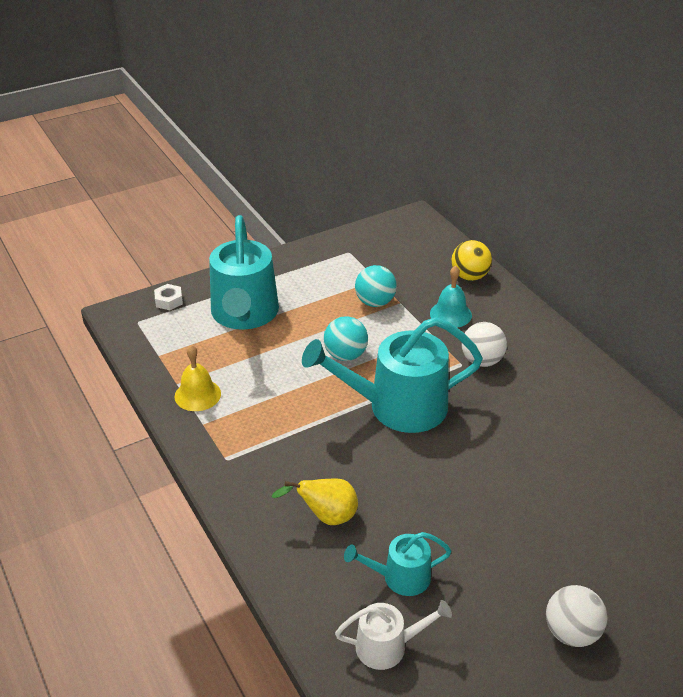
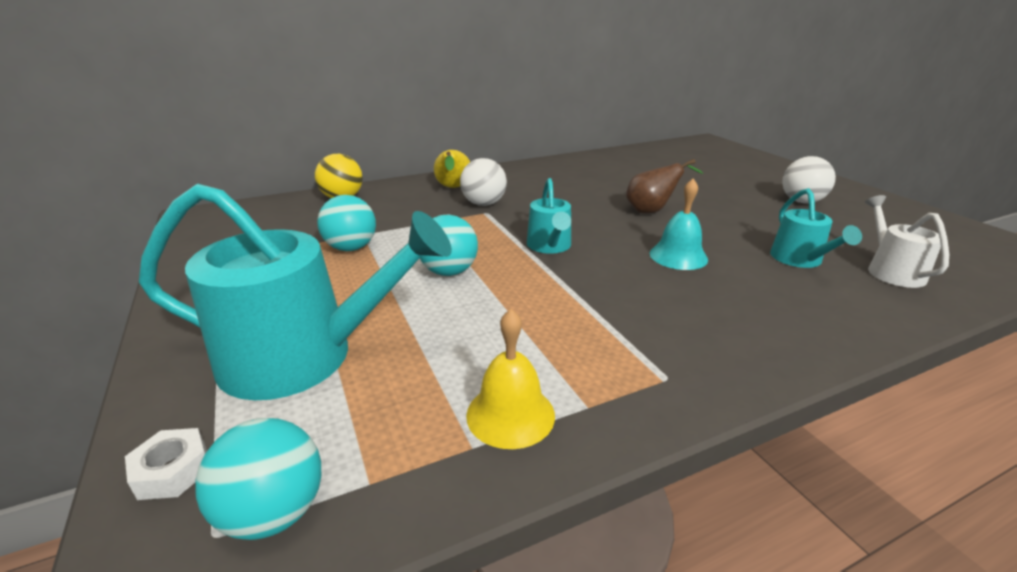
camera: 85 degrees left, 10 degrees down
yellow pear [271,478,358,525] -> yellow pear moved to [434,150,470,188]
turquoise watering can [302,317,483,433] -> turquoise watering can [527,178,571,254], size x0.51
turquoise bell [430,266,472,328] -> turquoise bell moved to [650,179,708,270]
none -> turquoise ball [195,418,321,540]
none -> brown pear [626,159,703,214]

